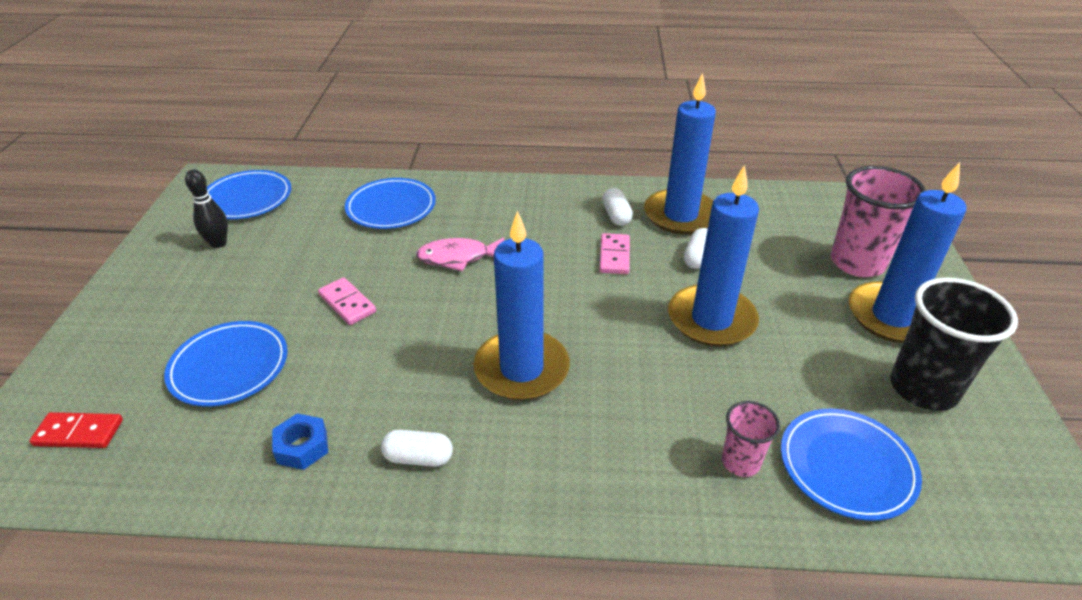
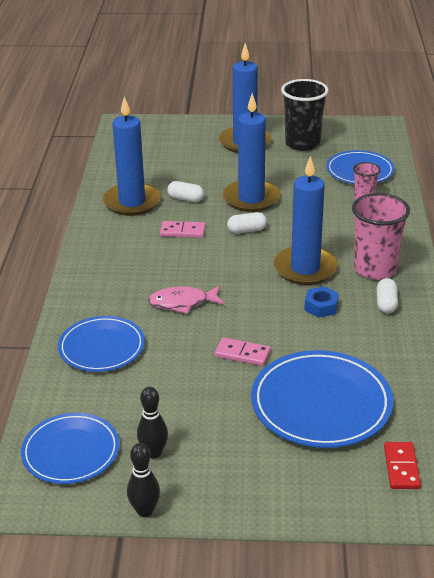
camera: 90 degrees left, 5 degrees down
blue plate [164,321,288,407] -> blue plate [251,350,393,448], size x1.51
blue nut [272,413,328,470] -> blue nut moved to [304,286,339,318]
pink domino [318,277,376,325] -> pink domino turned 60 degrees clockwise [215,337,271,366]
pink fish [416,237,504,271] -> pink fish turned 90 degrees clockwise [148,285,224,314]
white capsule [602,188,633,226] -> white capsule moved to [227,212,267,233]
pink cup [831,166,926,277] -> pink cup moved to [352,193,410,280]
none -> black bowling pin [127,443,160,517]

